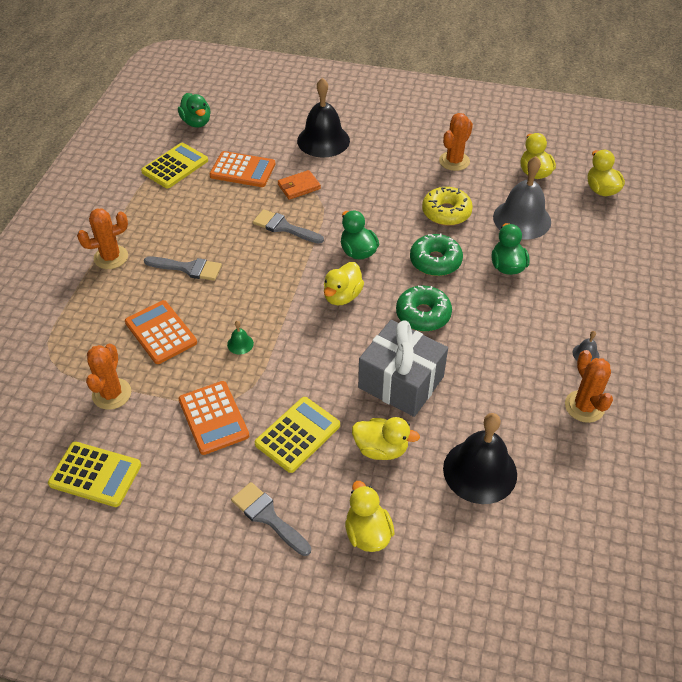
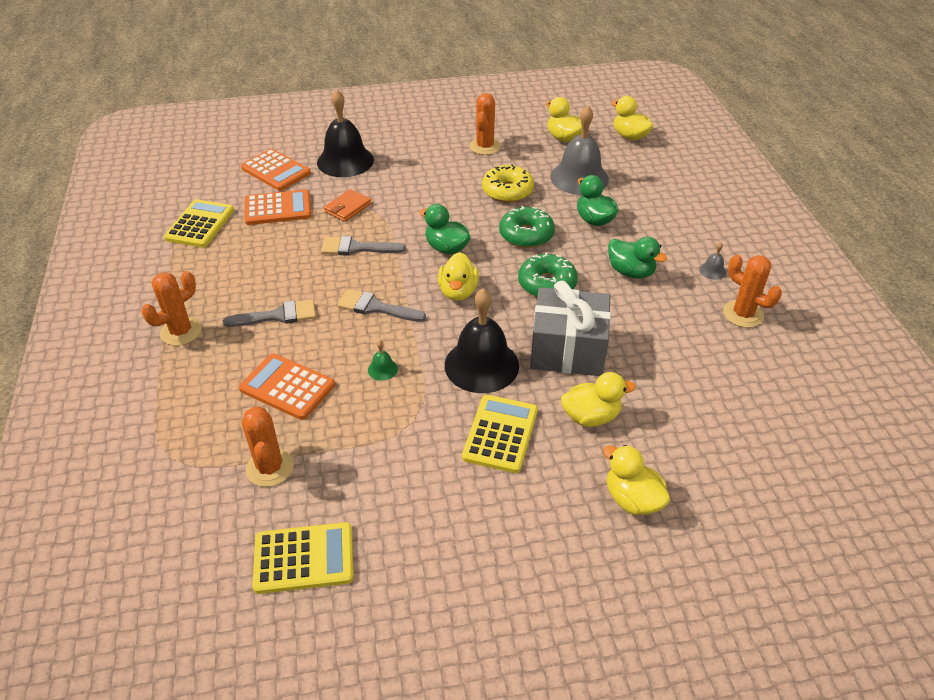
camera: 25 degrees left, 5 degrees down
green duck [178,93,211,128] -> green duck moved to [608,237,667,279]
orange calculator [179,381,249,455] -> orange calculator moved to [241,149,311,191]
grey brush [231,482,311,556] -> grey brush moved to [337,289,426,322]
black bell [443,413,517,504] -> black bell moved to [445,288,519,393]

